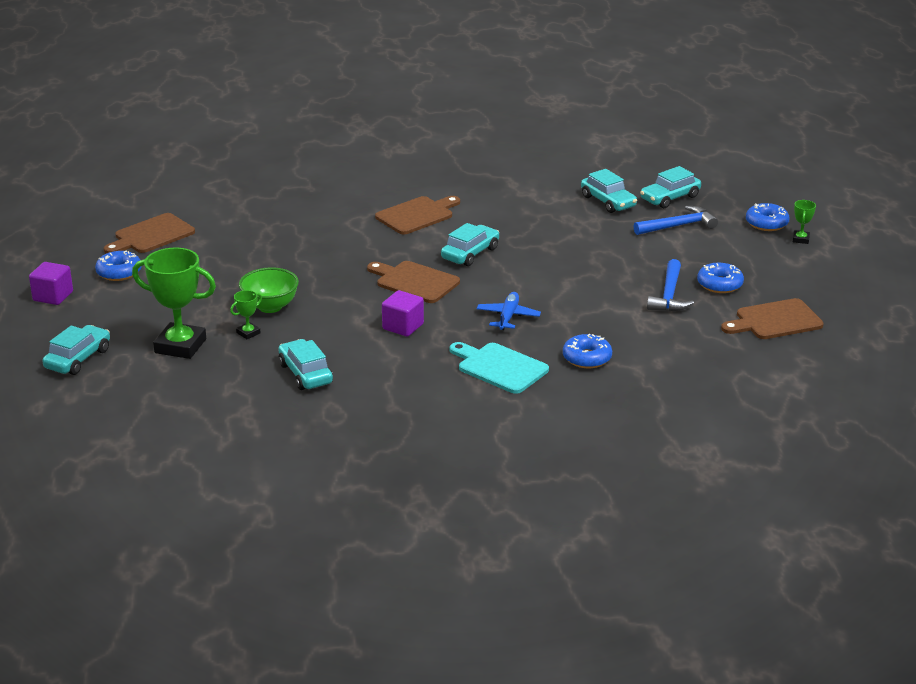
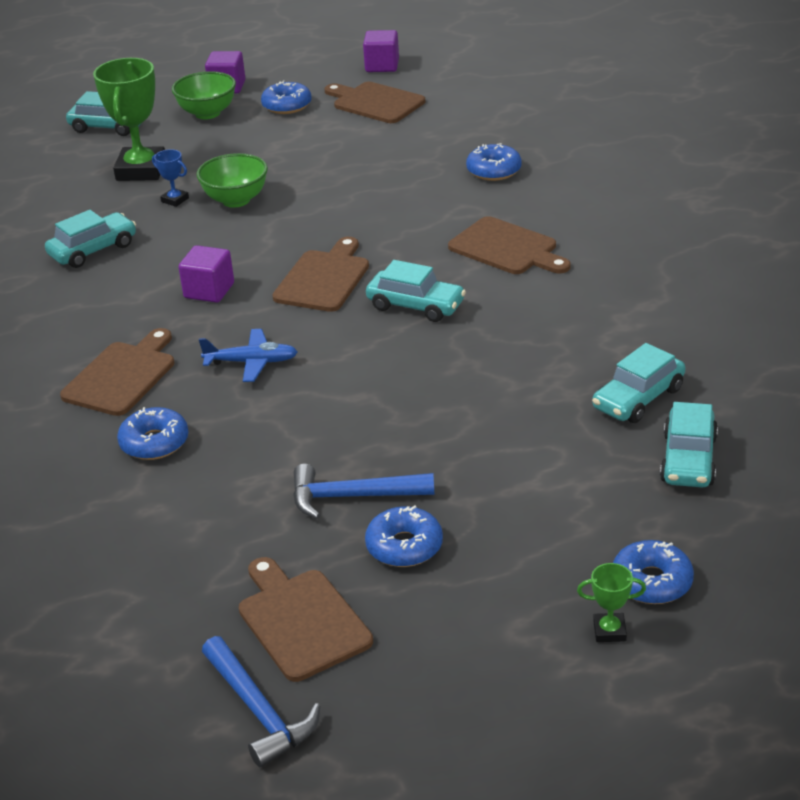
camera: 80 degrees right, 5 degrees up
green trophy [230,290,262,339] -> blue trophy [152,149,189,207]
turquoise cutting board [450,342,549,394] -> brown cutting board [60,328,174,416]
blue hammer [634,206,718,235] -> blue hammer moved to [202,636,320,768]
turquoise car [640,166,701,208] -> turquoise car turned 120 degrees counterclockwise [660,402,718,487]
none -> green bowl [172,71,236,119]
none -> purple cube [363,30,399,72]
none -> blue donut [466,143,522,181]

